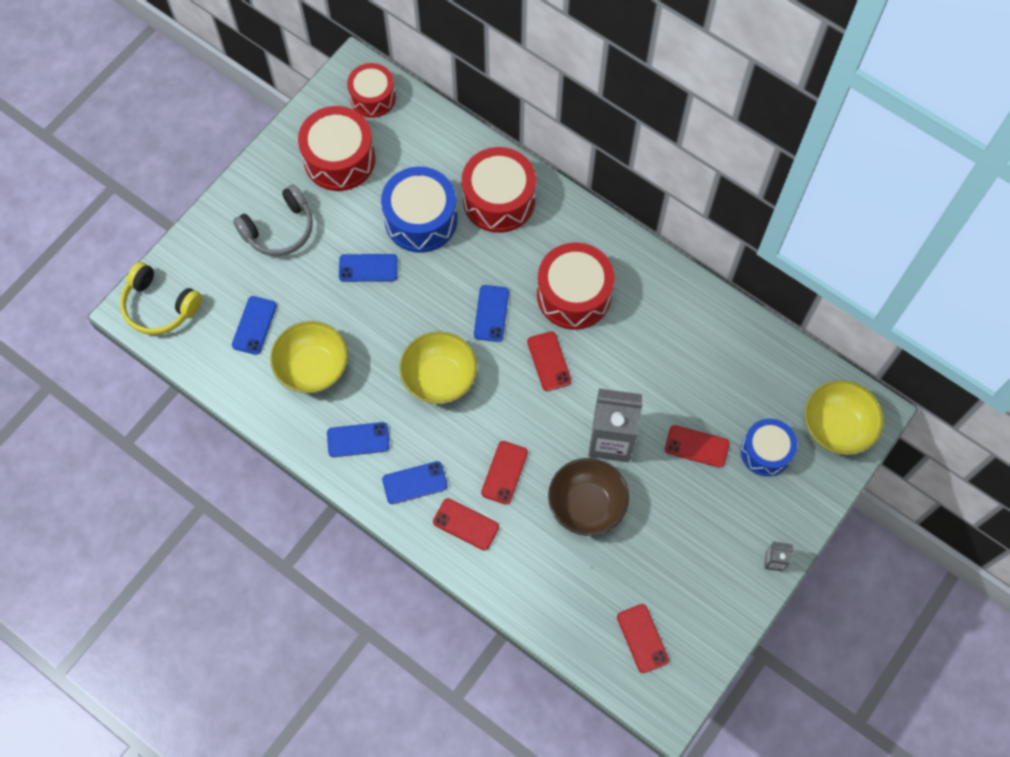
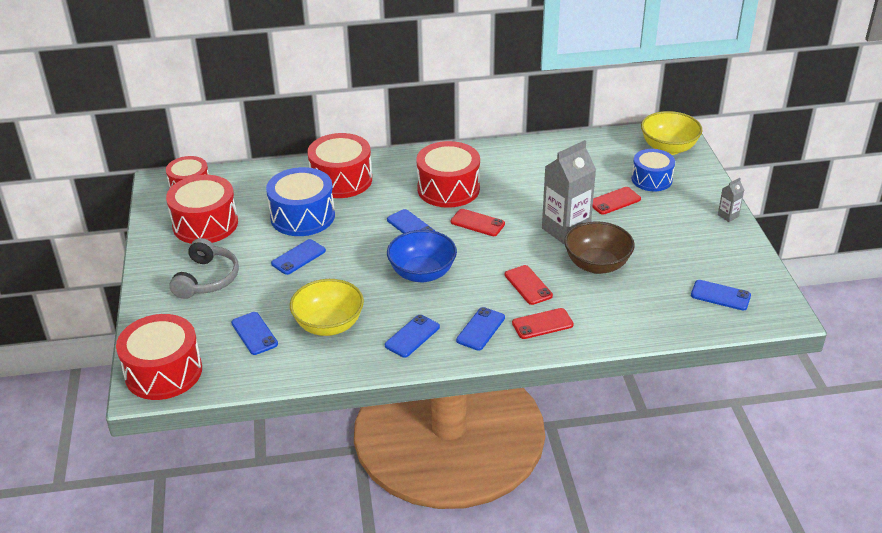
camera: 45 degrees left, 30 degrees down
yellow headphones [120,262,202,335] -> red drum [116,314,202,400]
yellow bowl [400,331,477,404] -> blue bowl [387,230,457,282]
red phone [617,604,669,673] -> blue phone [691,280,751,311]

